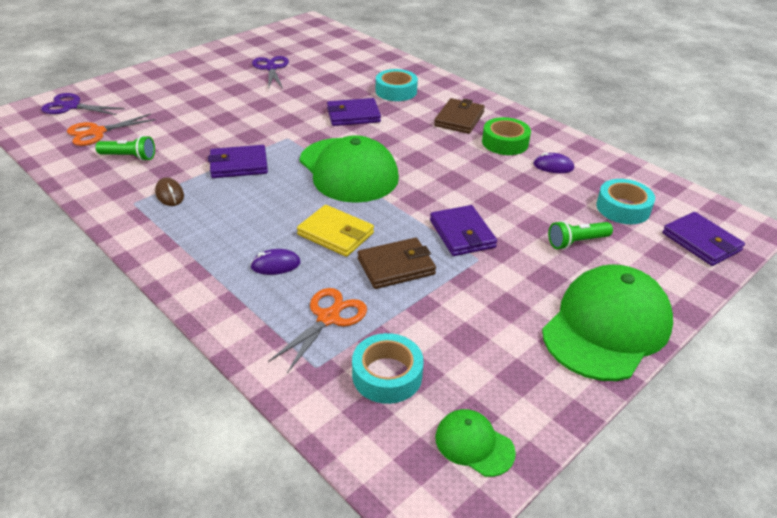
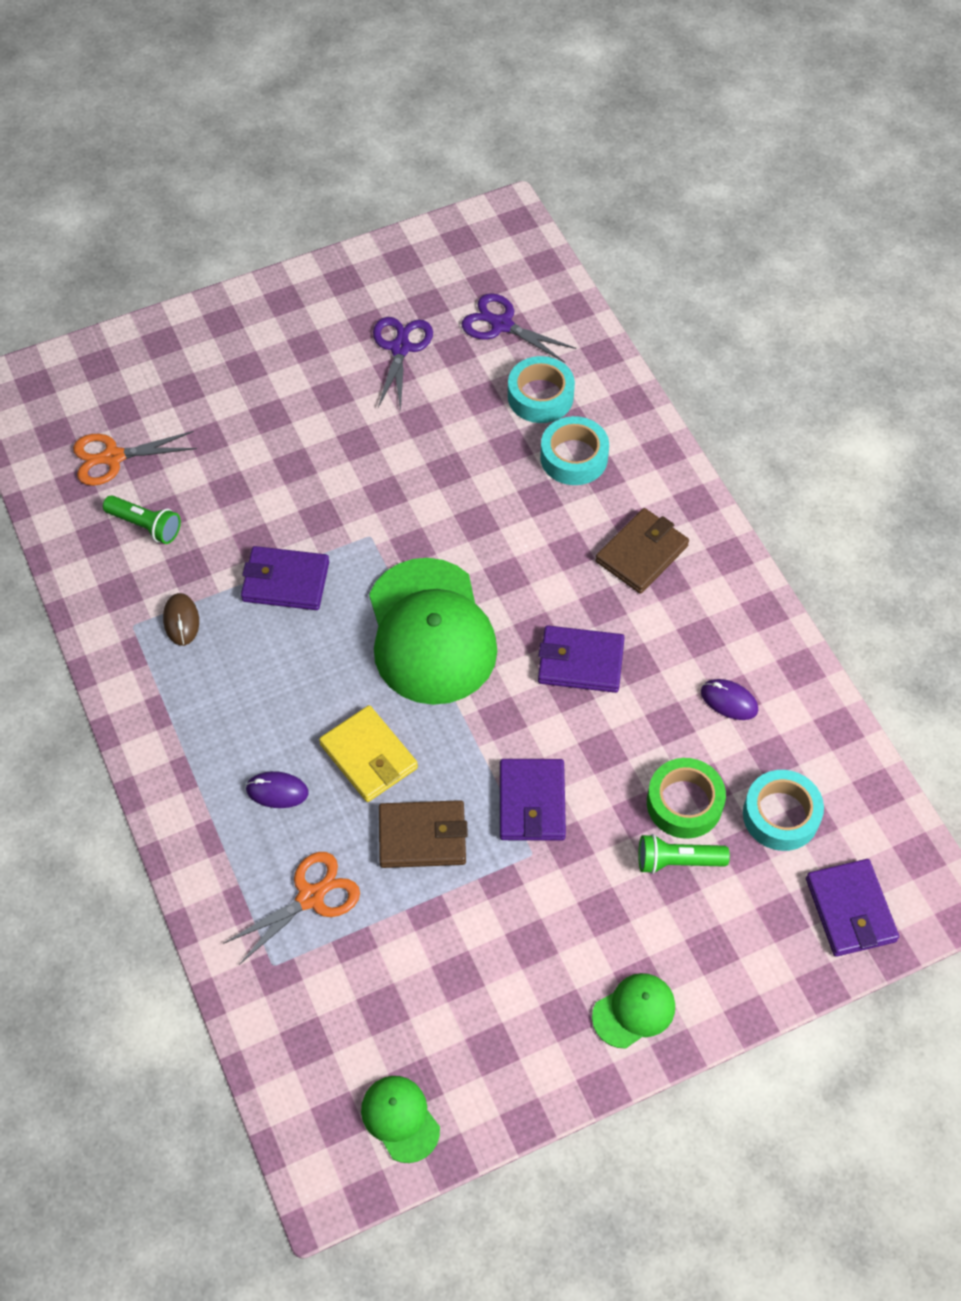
camera: 20 degrees right, 20 degrees up
purple scissors [41,93,125,115] -> purple scissors moved to [461,293,576,363]
purple wallet [327,98,381,126] -> purple wallet moved to [538,626,625,693]
turquoise tape [352,333,424,404] -> turquoise tape moved to [508,356,575,423]
green tape [482,117,531,155] -> green tape moved to [647,758,726,839]
green cap [542,264,673,381] -> green cap [592,973,675,1048], size x0.46

